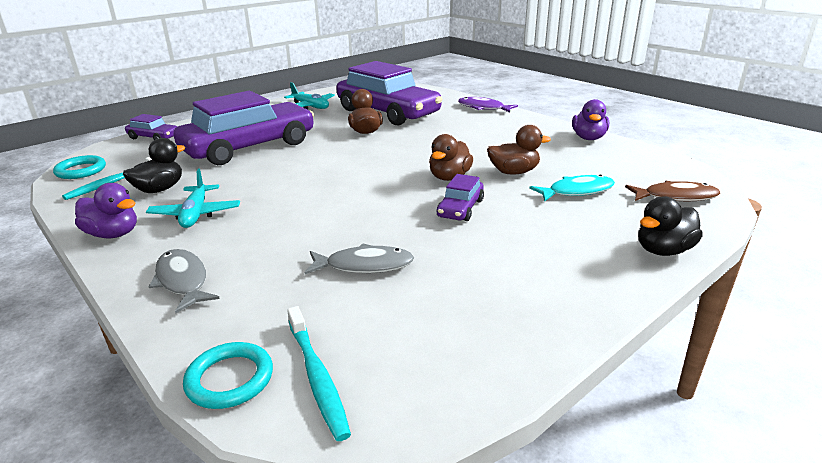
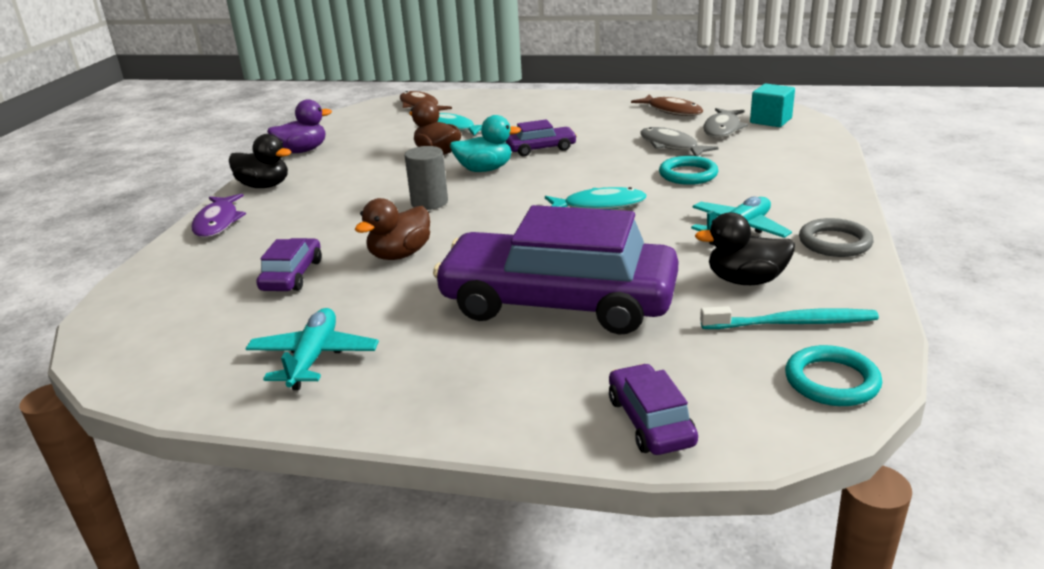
camera: 125 degrees left, 0 degrees up
purple duck [75,183,137,238] -> grey ring [799,218,873,257]
grey fish [148,249,220,313] -> grey fish moved to [703,108,748,138]
turquoise ring [183,342,273,409] -> turquoise ring moved to [659,156,718,185]
turquoise toothbrush [287,306,351,441] -> turquoise cube [750,83,795,127]
purple car [336,61,442,125] -> purple car [256,238,322,291], size x0.43
brown duck [429,134,473,181] -> turquoise duck [450,115,521,172]
black duck [638,196,703,256] -> black duck moved to [229,134,291,188]
none -> grey cylinder [405,146,448,210]
none -> turquoise fish [545,187,647,210]
none -> brown fish [631,94,703,116]

